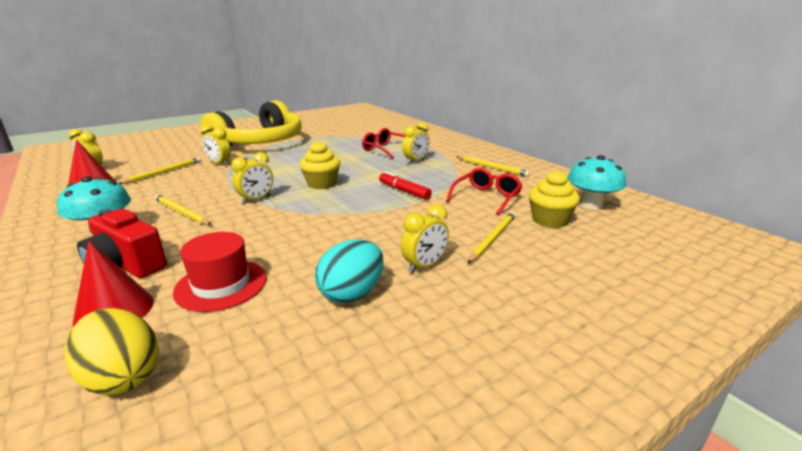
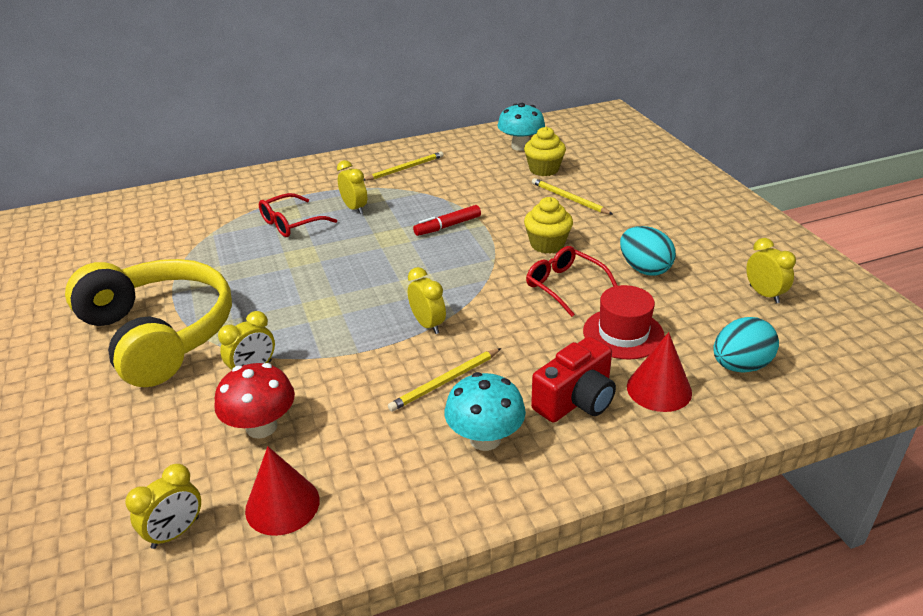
camera: 75 degrees left, 10 degrees up
yellow egg [65,308,159,395] -> turquoise egg [714,317,779,373]
yellow pencil [119,157,201,184] -> red mushroom [214,363,295,438]
yellow cupcake [300,141,340,189] -> yellow cupcake moved to [524,197,573,254]
yellow clock [401,204,449,273] -> yellow clock moved to [746,238,796,304]
red glasses [446,168,523,215] -> red glasses moved to [526,246,618,317]

